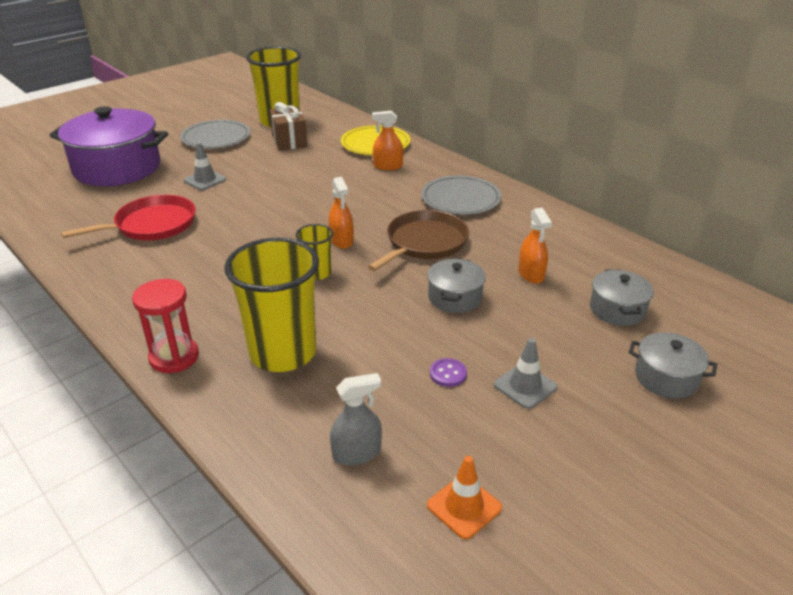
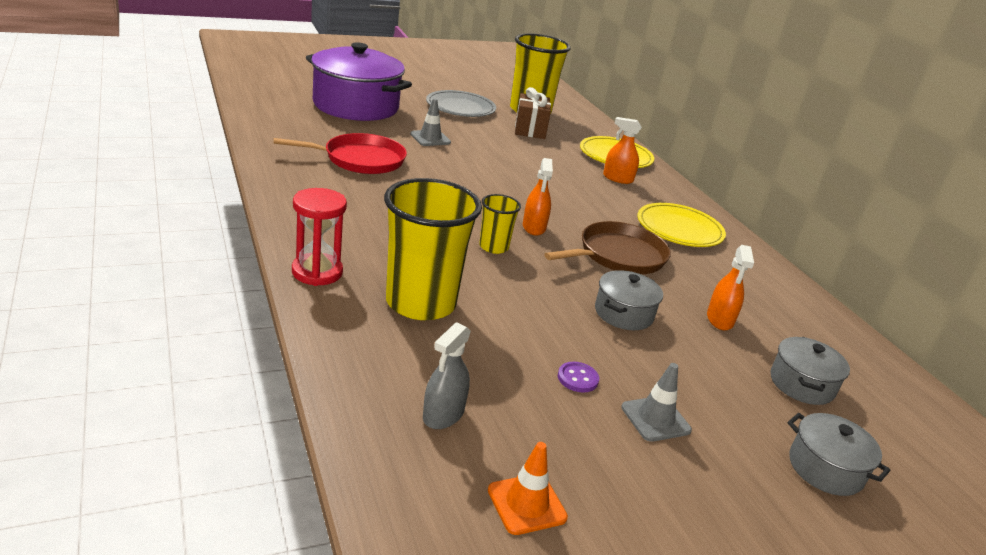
camera: 15 degrees right, 5 degrees down
grey spray bottle [330,373,382,466] -> grey spray bottle turned 120 degrees clockwise [423,322,471,429]
grey plate [421,175,502,215] -> yellow plate [637,203,726,247]

